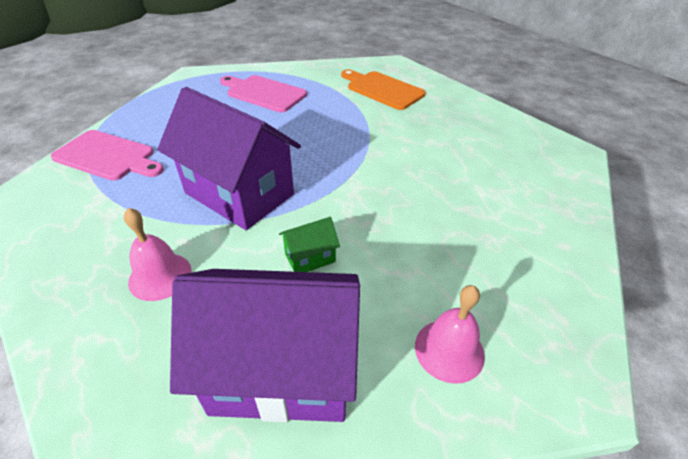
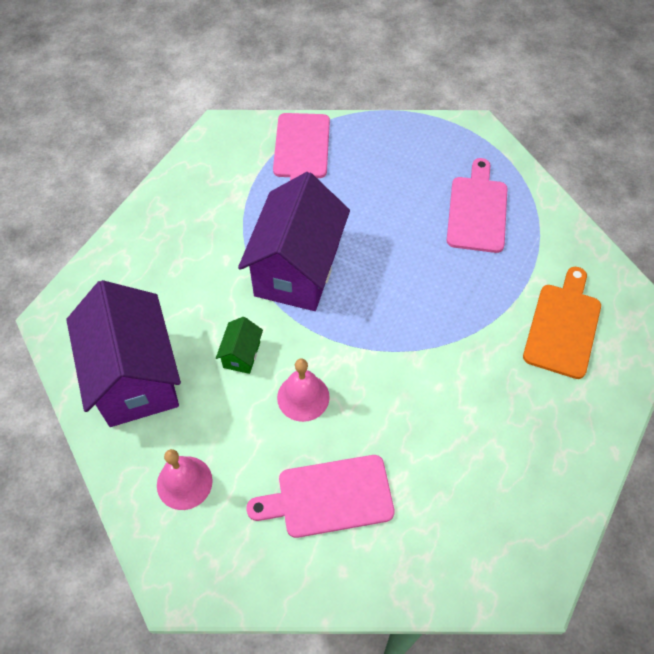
camera: 70 degrees right, 15 degrees up
pink bell [124,208,191,301] -> pink bell moved to [277,359,330,422]
green house [279,217,340,272] -> green house turned 60 degrees clockwise [216,317,263,374]
none -> pink cutting board [246,455,395,538]

